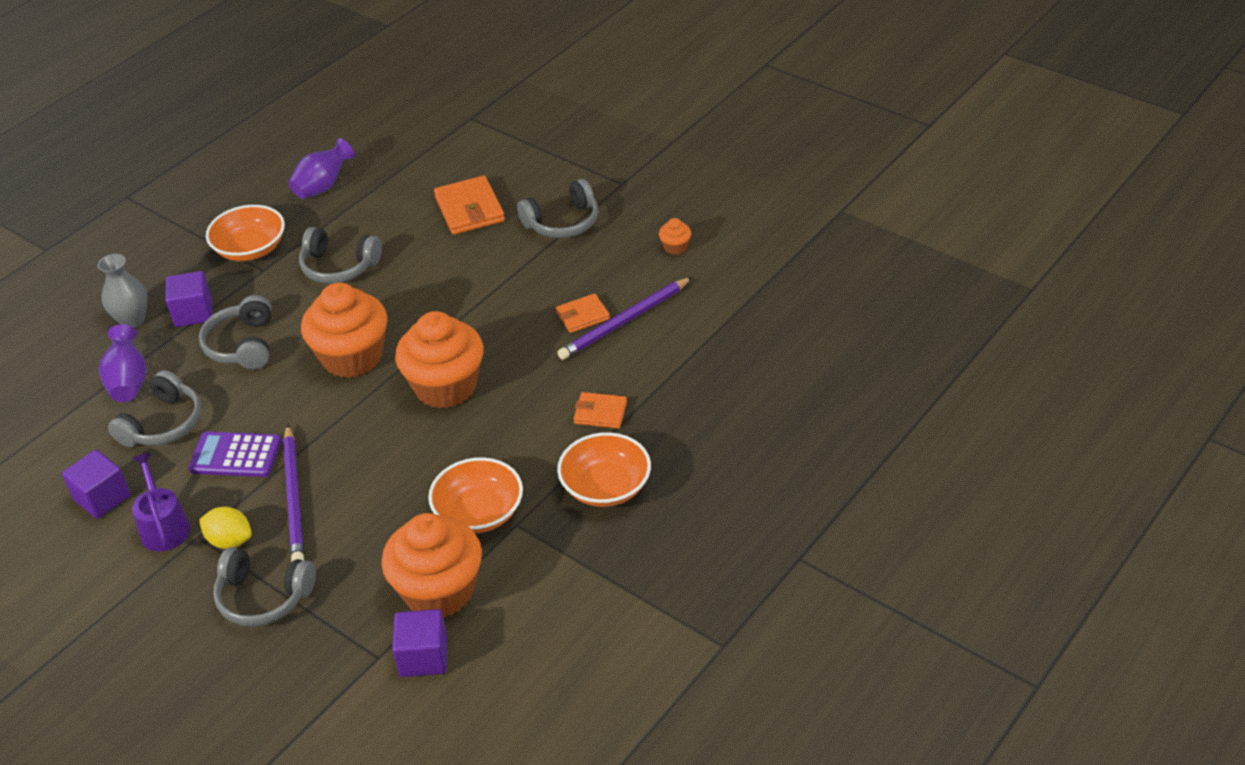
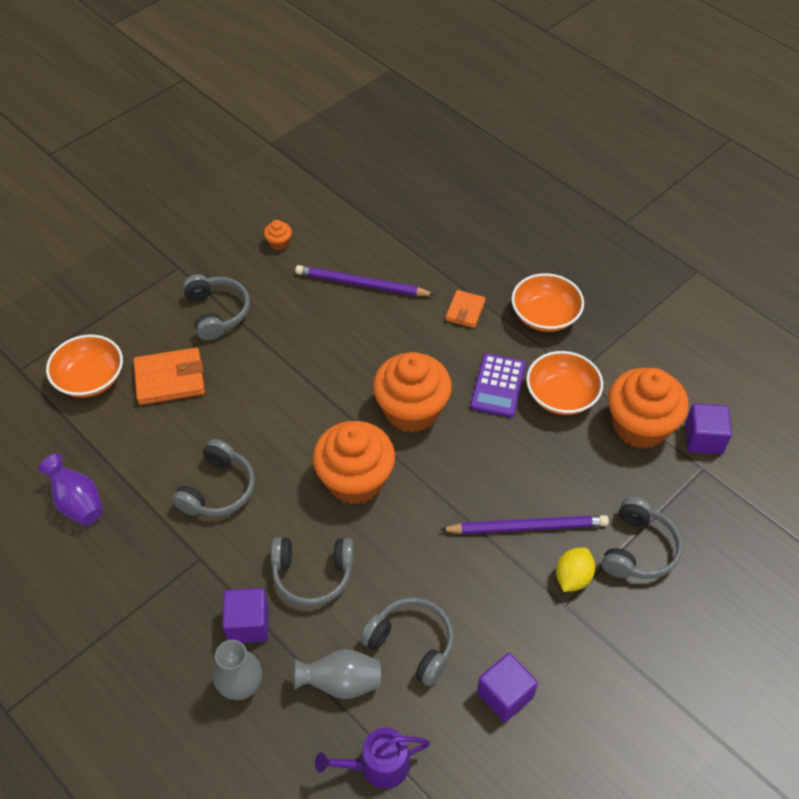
camera: 85 degrees left, 10 degrees up
purple vase [99,324,147,402] -> grey vase [294,649,381,699]
purple watering can [132,453,190,551] -> purple watering can moved to [315,728,430,789]
purple calculator [188,432,282,477] -> purple calculator moved to [470,353,526,417]
orange bowl [206,205,285,261] -> orange bowl moved to [46,335,123,397]
orange wallet [556,293,610,333] -> none
purple pencil [557,277,692,360] -> purple pencil turned 135 degrees clockwise [295,265,435,296]

